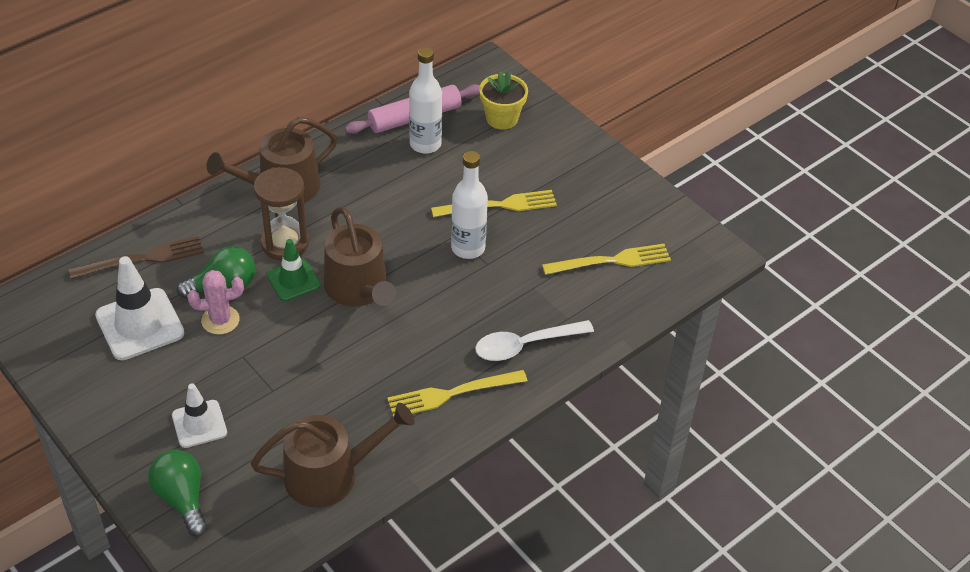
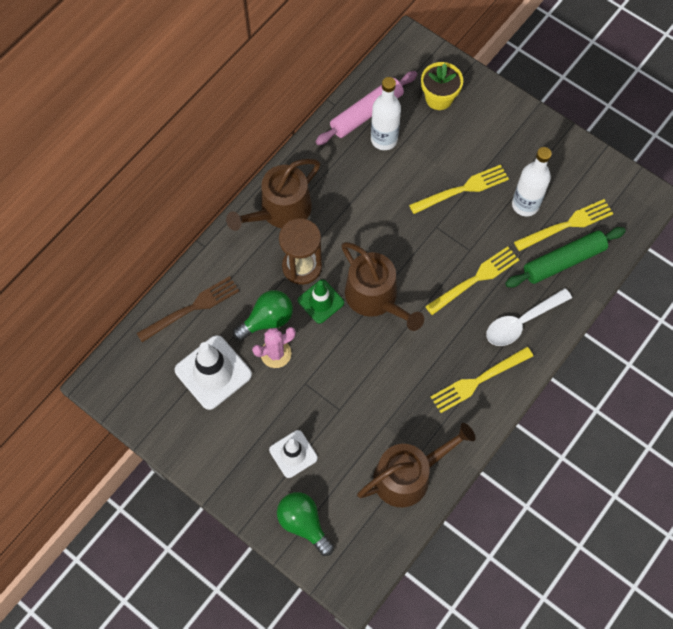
camera: 10 degrees left, 20 degrees up
white bottle [451,151,488,259] -> white bottle moved to [512,147,552,216]
none -> yellow fork [425,246,519,315]
none -> green rolling pin [505,227,626,287]

